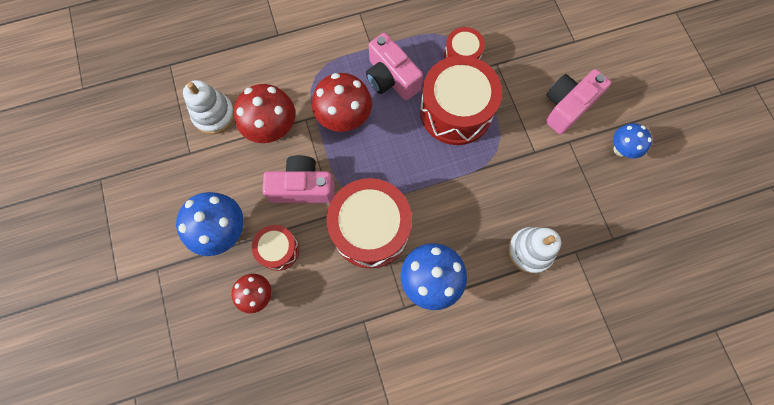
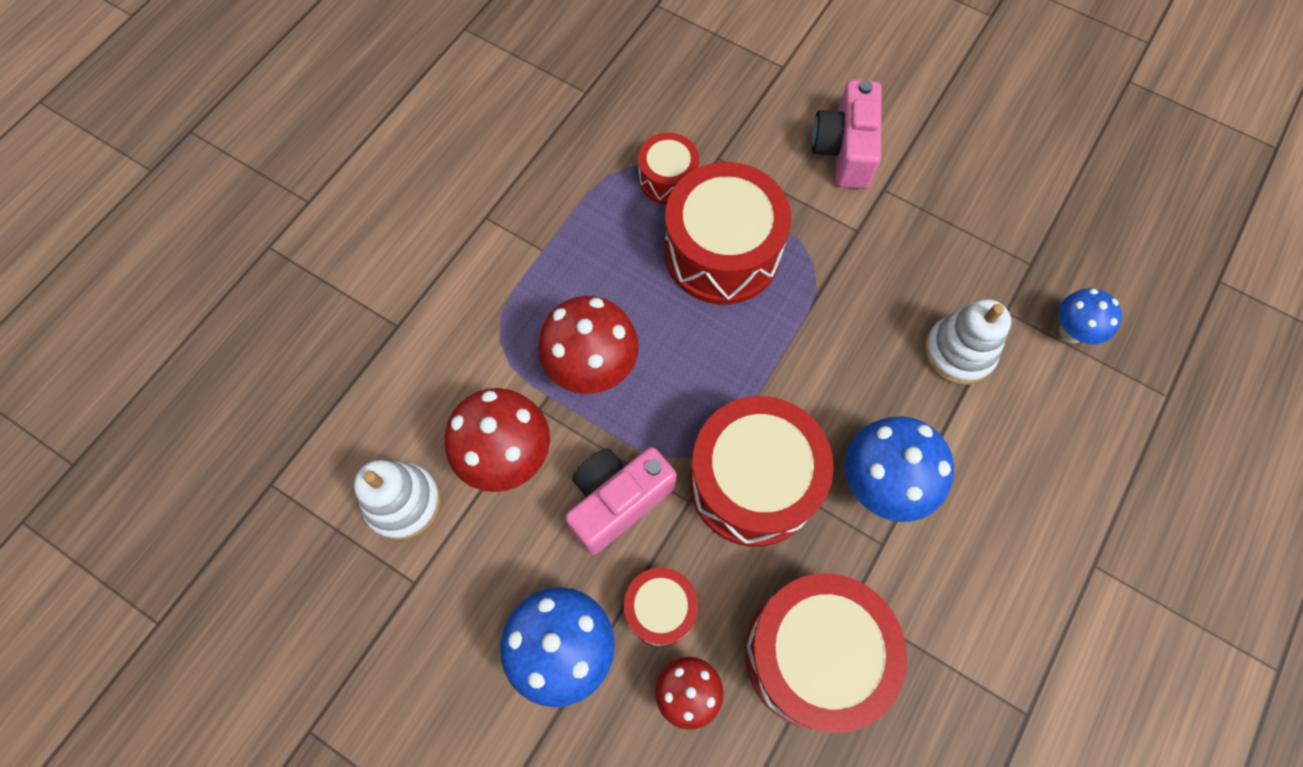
camera: 40 degrees left, 5 degrees down
pink camera [366,33,423,101] -> none
blue mushroom [613,123,652,158] -> blue mushroom moved to [1059,288,1122,345]
none -> red drum [745,573,907,733]

